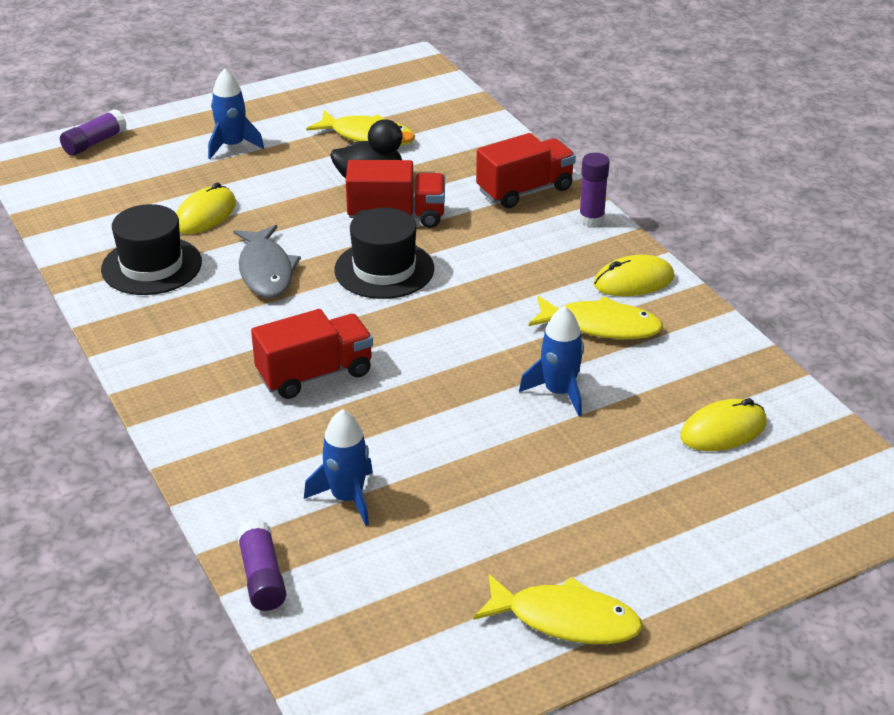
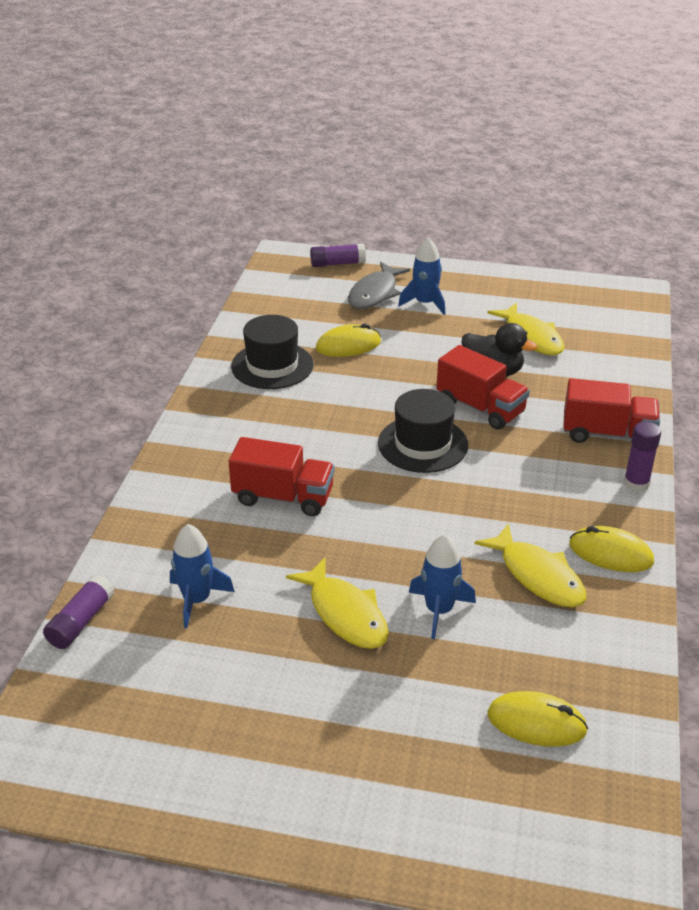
camera: 40 degrees right, 0 degrees up
grey fish [233,225,301,298] -> grey fish moved to [348,262,410,309]
yellow fish [474,574,643,644] -> yellow fish moved to [286,557,389,649]

